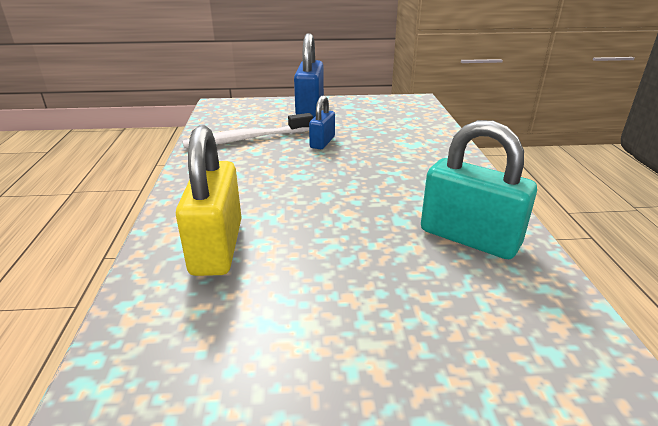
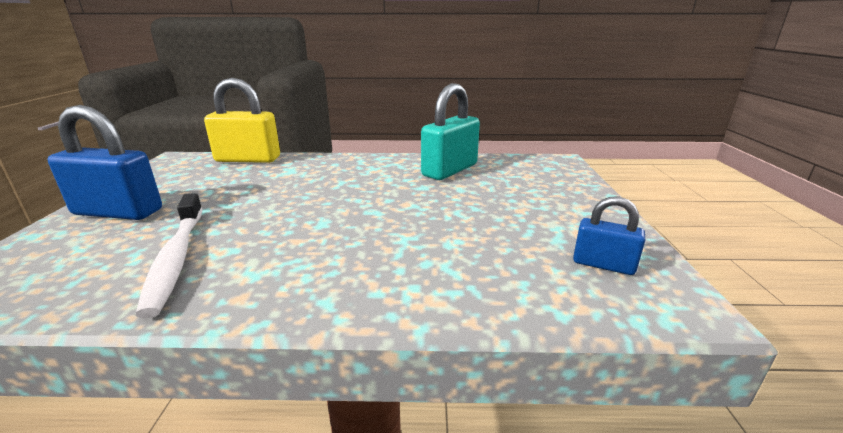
camera: 85 degrees left, 5 degrees down
yellow padlock [176,125,242,276] -> yellow padlock moved to [204,78,280,163]
blue padlock [309,95,335,149] -> blue padlock moved to [573,197,645,275]

